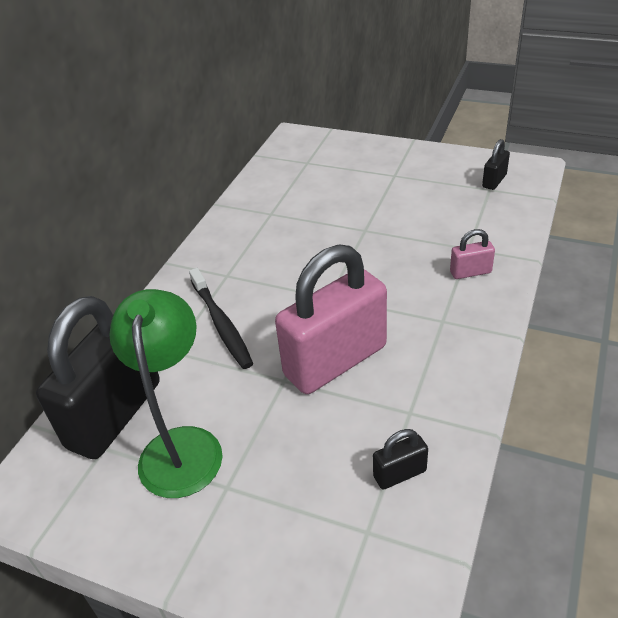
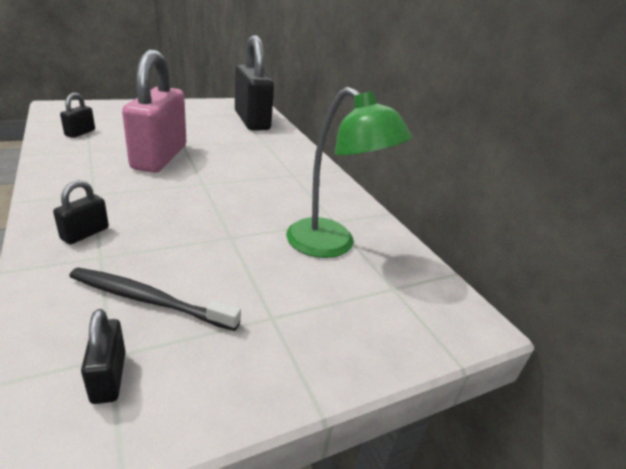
camera: 125 degrees right, 10 degrees down
green lamp [109,289,223,498] -> green lamp moved to [286,87,413,258]
black toothbrush [189,268,253,369] -> black toothbrush moved to [69,267,241,331]
pink padlock [450,229,495,279] -> black padlock [53,180,109,245]

